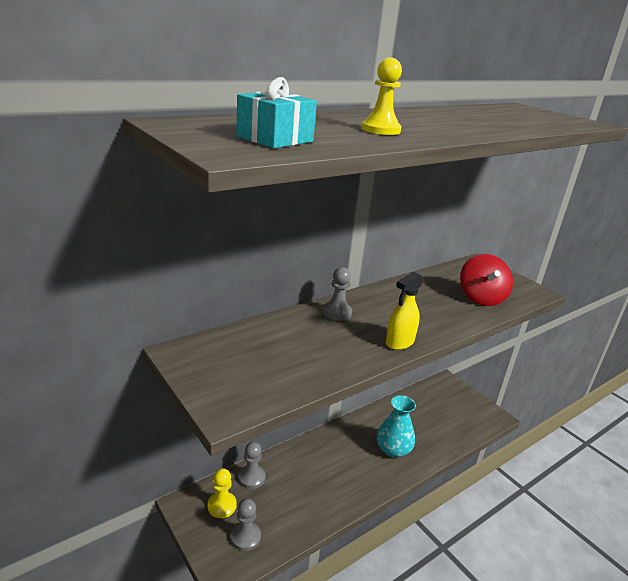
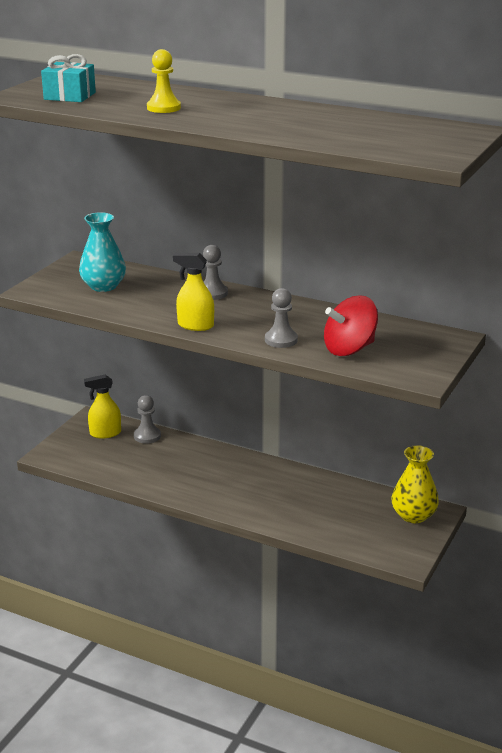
camera: 65 degrees right, 0 degrees up
yellow pawn [208,468,237,518] -> yellow spray bottle [84,374,121,438]
grey pawn [231,498,261,551] -> grey pawn moved to [265,288,298,348]
turquoise vase [377,395,416,458] -> turquoise vase moved to [79,212,126,292]
none -> yellow vase [391,445,439,523]

